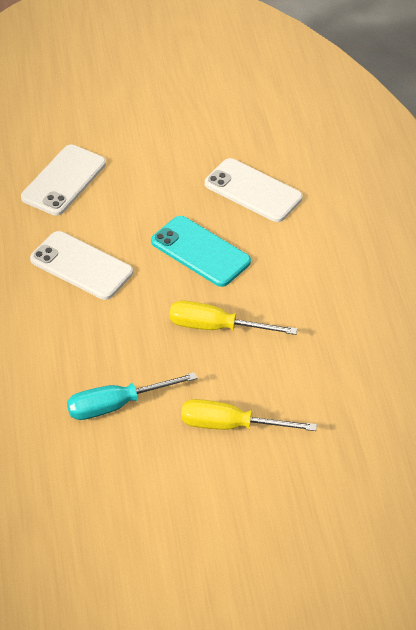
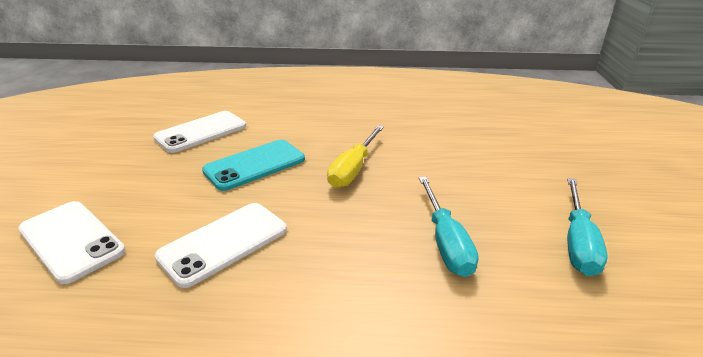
camera: 75 degrees left, 15 degrees down
yellow screwdriver [181,399,317,431] -> none
none -> turquoise screwdriver [567,178,608,276]

